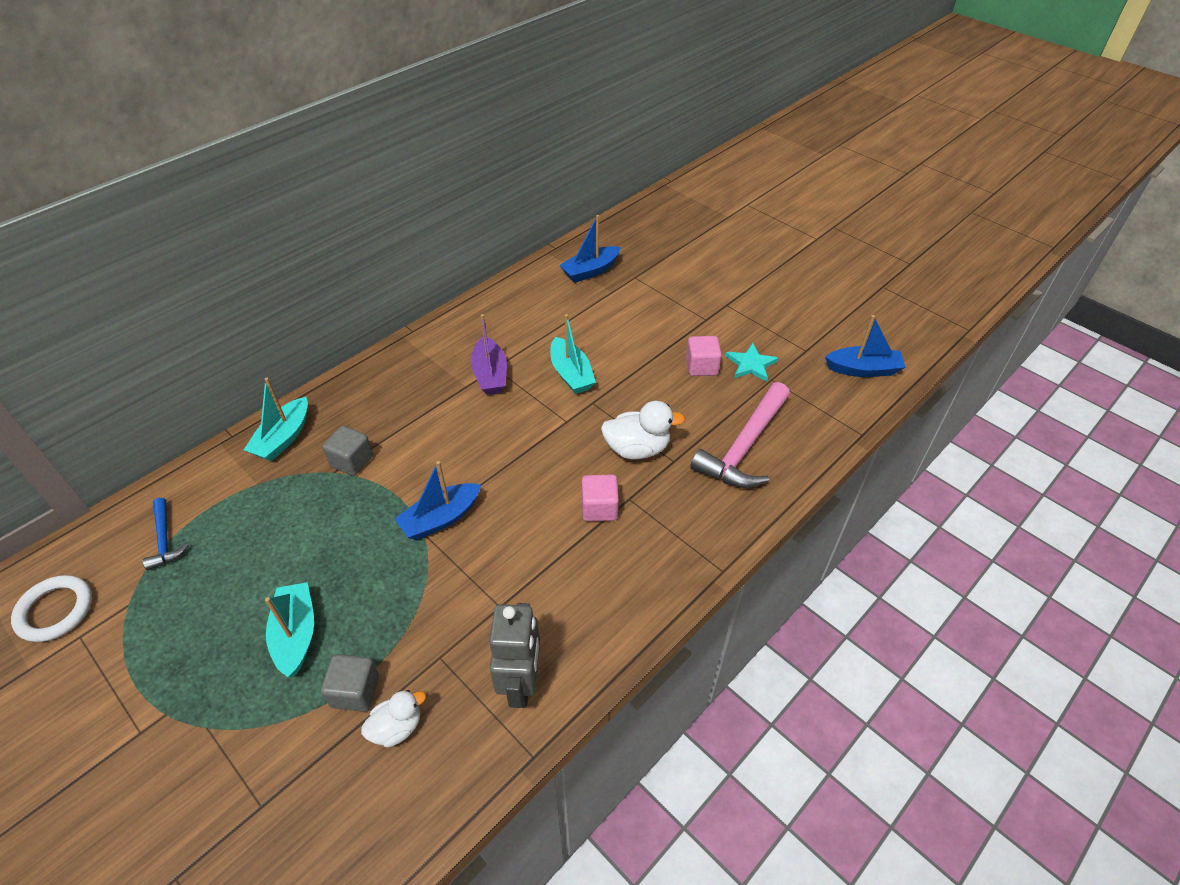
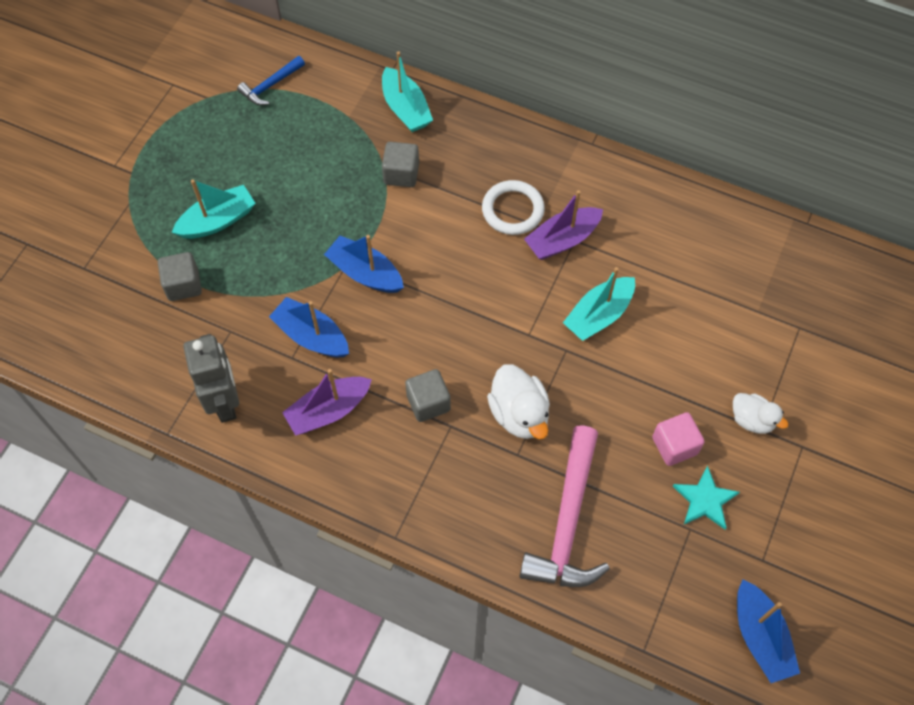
camera: 70 degrees right, 15 degrees up
white ring [11,575,92,642] -> white ring moved to [482,180,545,235]
turquoise boat [244,378,308,462] -> turquoise boat turned 120 degrees counterclockwise [382,51,433,132]
white duck [361,690,426,748] -> white duck moved to [733,393,789,434]
grey robot [489,603,540,708] -> grey robot turned 90 degrees counterclockwise [183,334,239,423]
blue boat [559,215,621,283] -> blue boat moved to [269,297,349,357]
pink cube [582,475,619,521] -> grey cube [405,369,451,422]
pink hammer [690,382,790,488] -> pink hammer turned 90 degrees counterclockwise [519,425,610,587]
none -> purple boat [282,369,372,436]

